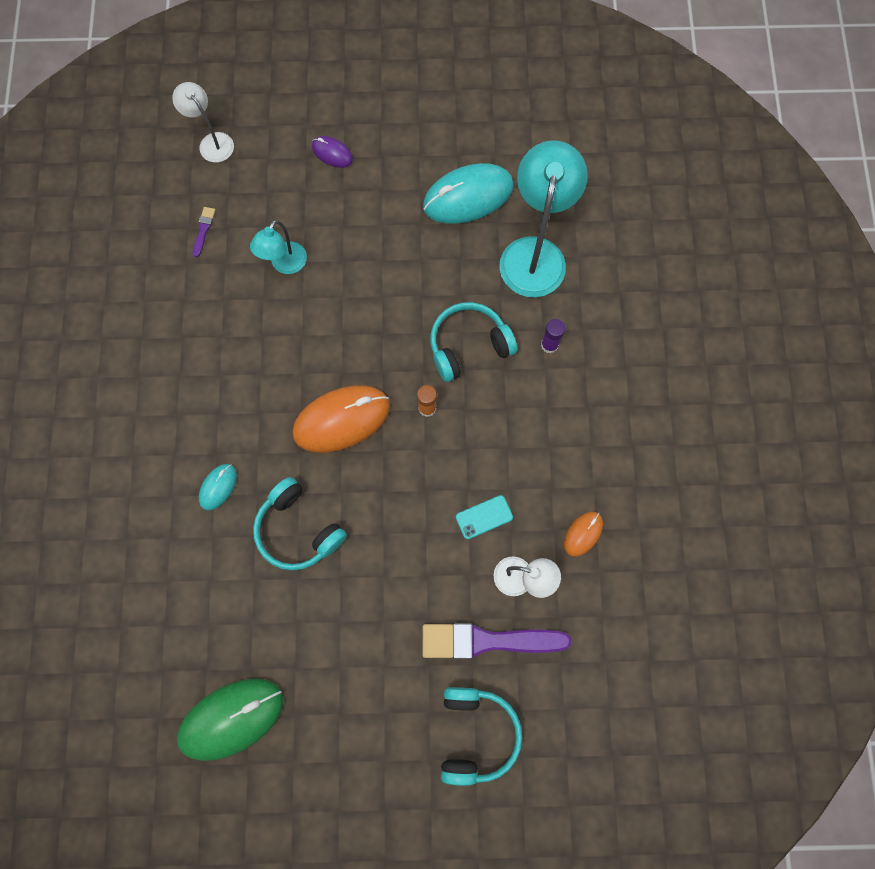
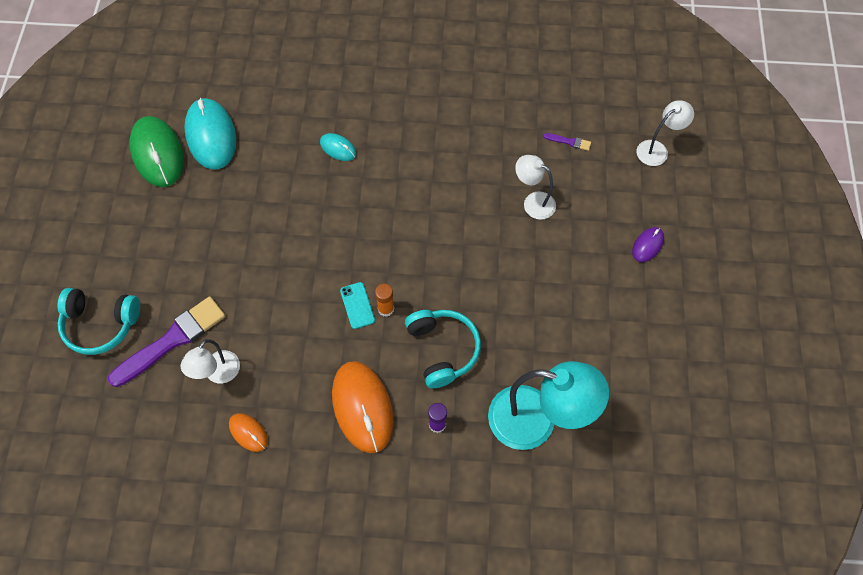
camera: 95 degrees right, 10 degrees down
turquoise lamp [250,220,307,274] -> white lamp [515,155,556,220]
turquoise headphones [253,477,347,570] -> none
orange mouse [292,386,390,453] -> orange mouse moved to [332,361,394,453]
purple brush [422,623,571,659] -> purple brush turned 45 degrees clockwise [108,296,225,387]
turquoise mouse [423,163,514,224] -> turquoise mouse moved to [184,98,236,170]
turquoise phone [456,495,513,539] -> turquoise phone moved to [340,282,375,329]

